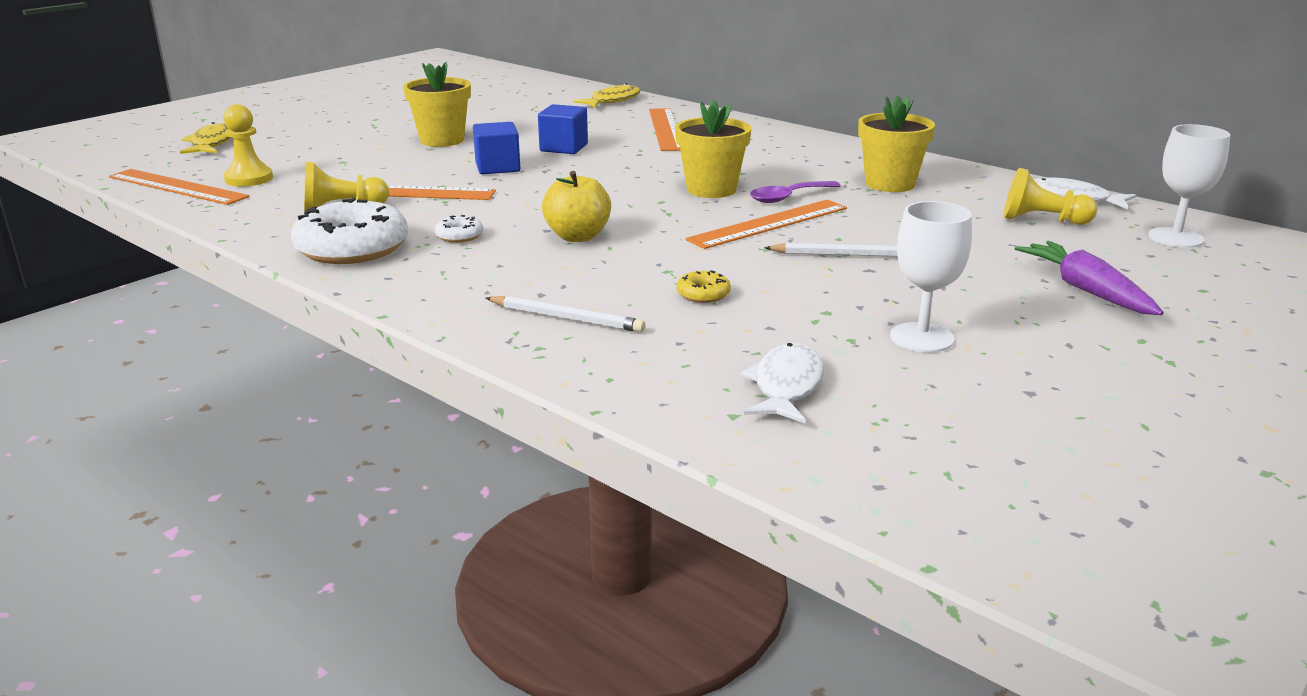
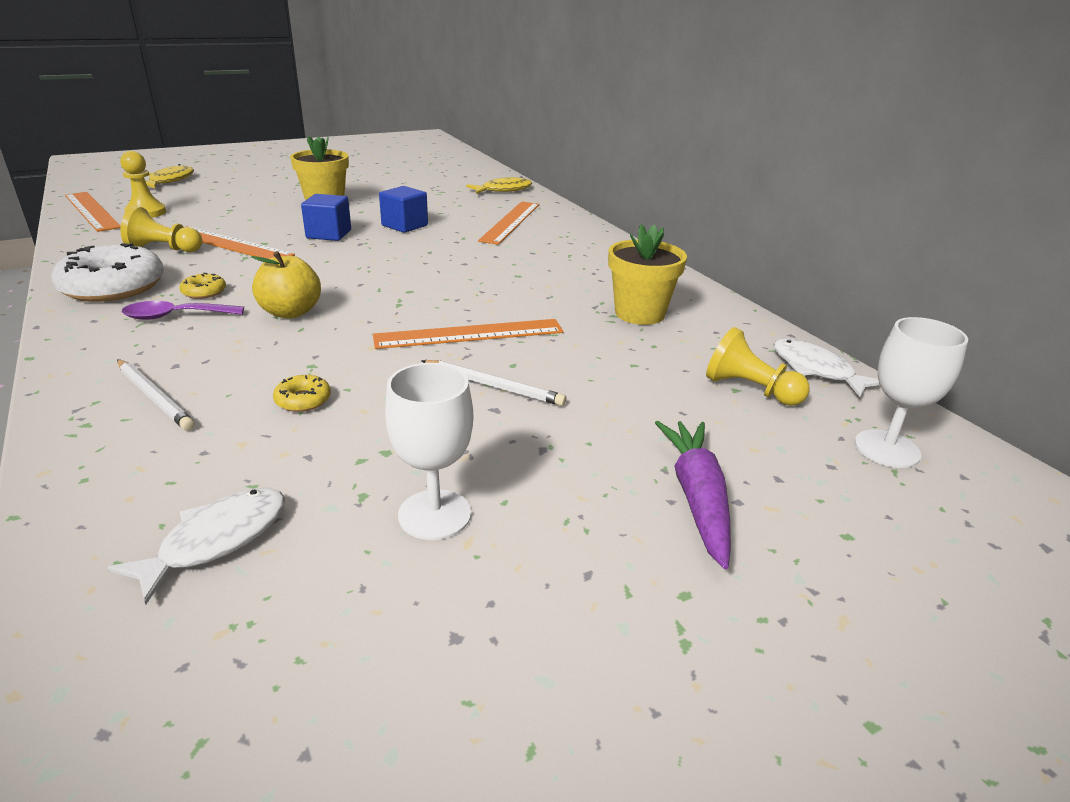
camera: 20 degrees right, 5 degrees up
white donut [435,215,483,243] -> yellow donut [179,273,226,299]
yellow flower pot [675,100,751,198] -> none
purple spoon [750,181,841,203] -> purple spoon moved to [122,301,244,320]

